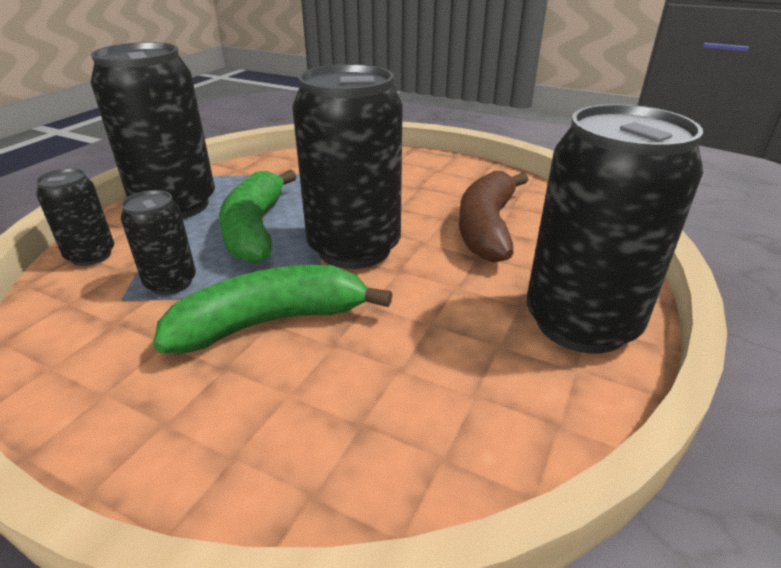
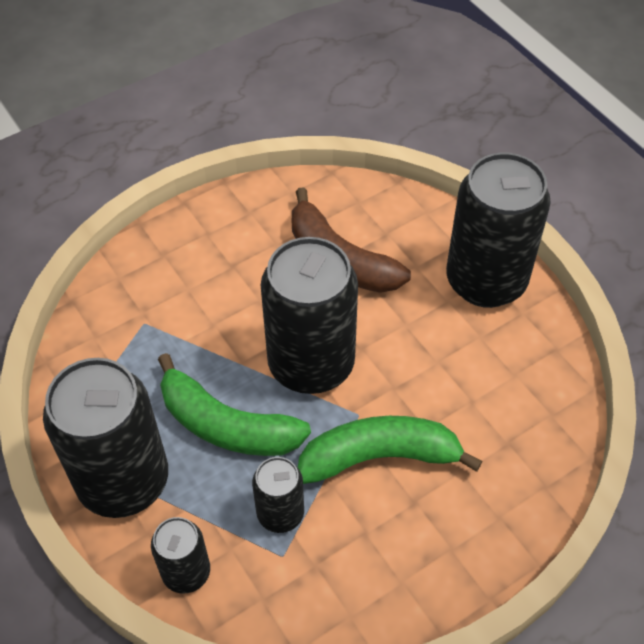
camera: 60 degrees left, 20 degrees up
green banana [153,265,392,354] -> green banana turned 75 degrees clockwise [298,416,482,484]

